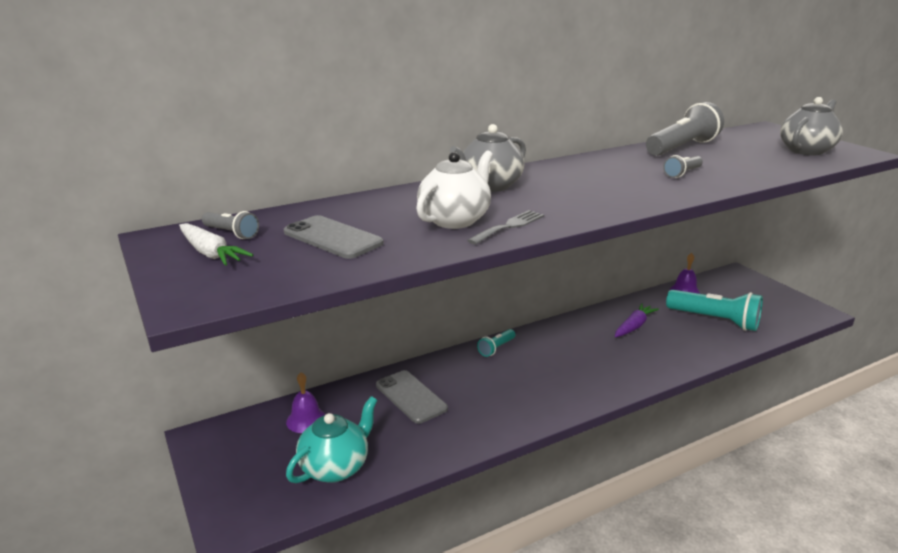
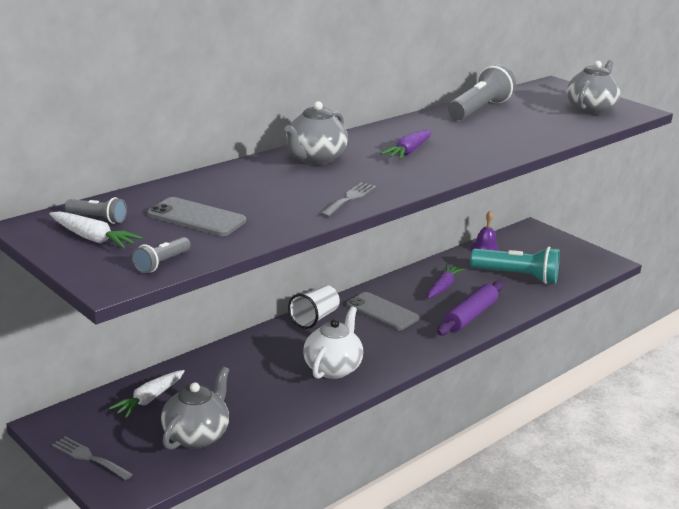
camera: 15 degrees left, 0 degrees up
purple bell [286,372,326,433] -> white carrot [109,370,185,418]
turquoise teapot [286,396,378,483] -> grey teapot [161,366,229,450]
grey phone [376,370,448,424] -> grey phone moved to [346,292,419,330]
white teapot [416,150,493,229] -> white teapot moved to [303,306,363,379]
turquoise flashlight [477,329,515,357] -> white cup [288,285,340,329]
grey flashlight [663,155,703,178] -> grey flashlight moved to [132,237,191,273]
none -> grey fork [52,436,133,480]
none -> purple carrot [380,130,431,159]
none -> purple rolling pin [437,281,503,336]

